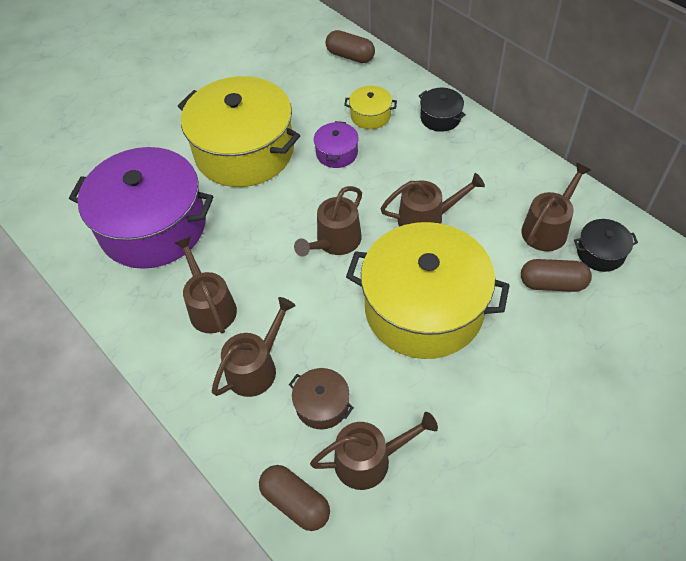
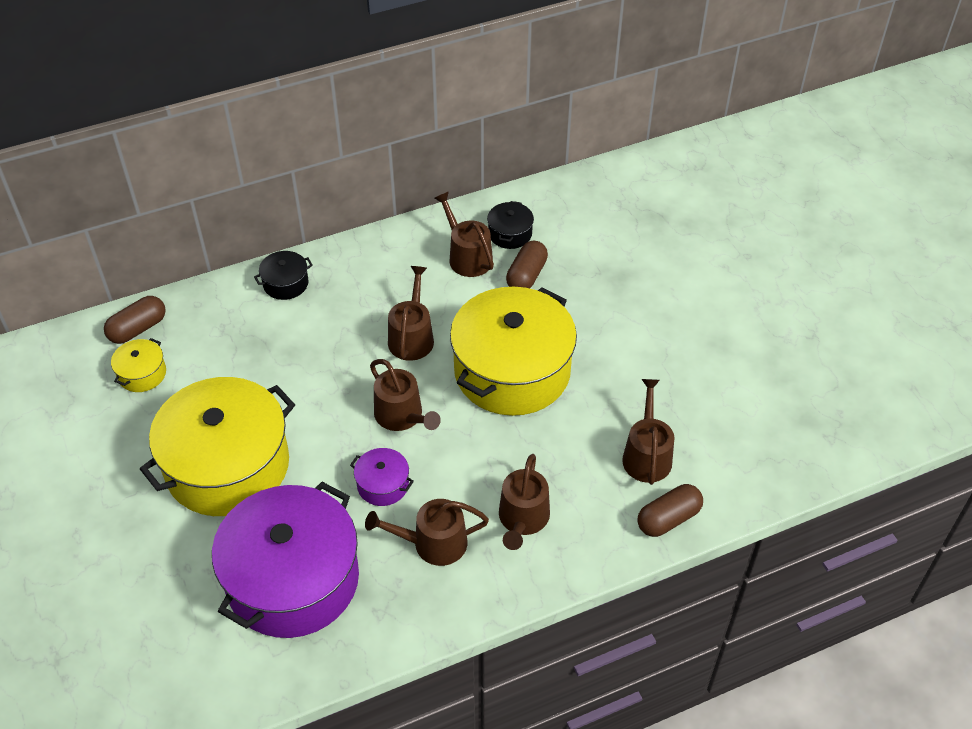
camera: 75 degrees left, 5 degrees down
brown watering can [212,297,296,397] -> brown watering can turned 135 degrees counterclockwise [499,454,550,550]
brown pot [289,368,354,429] -> none
purple pot [314,121,359,168] -> purple pot moved to [350,448,414,506]
yellow pot [344,86,397,129] -> yellow pot moved to [111,338,166,392]

